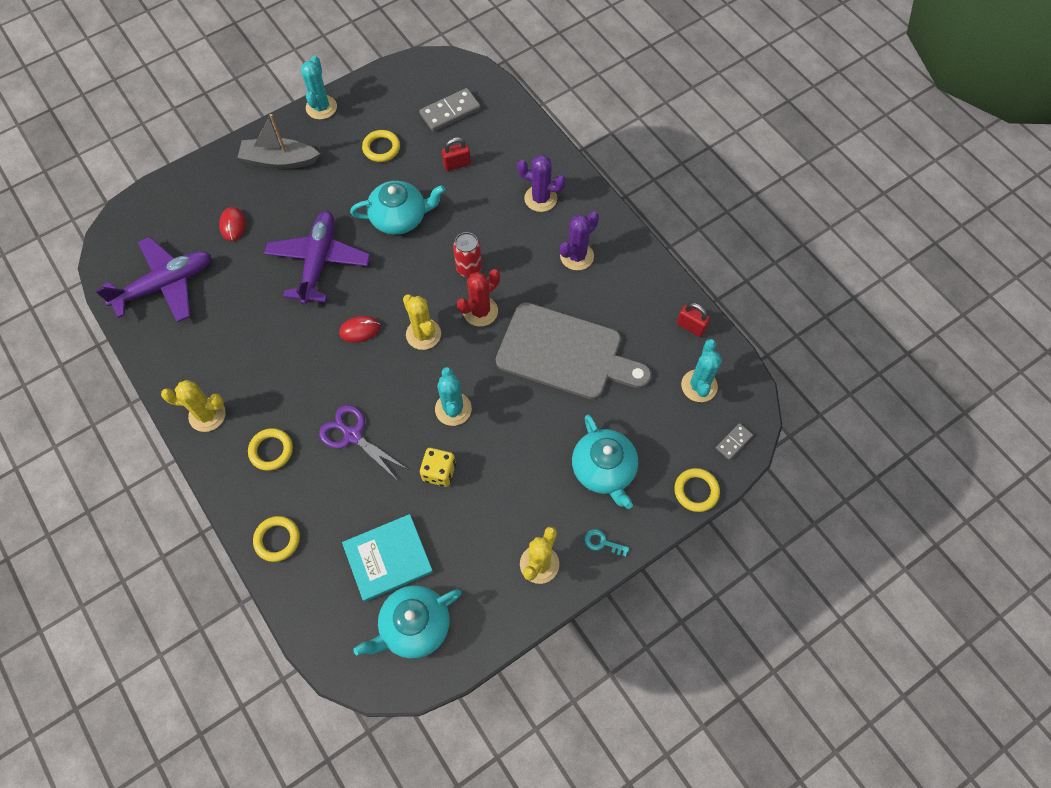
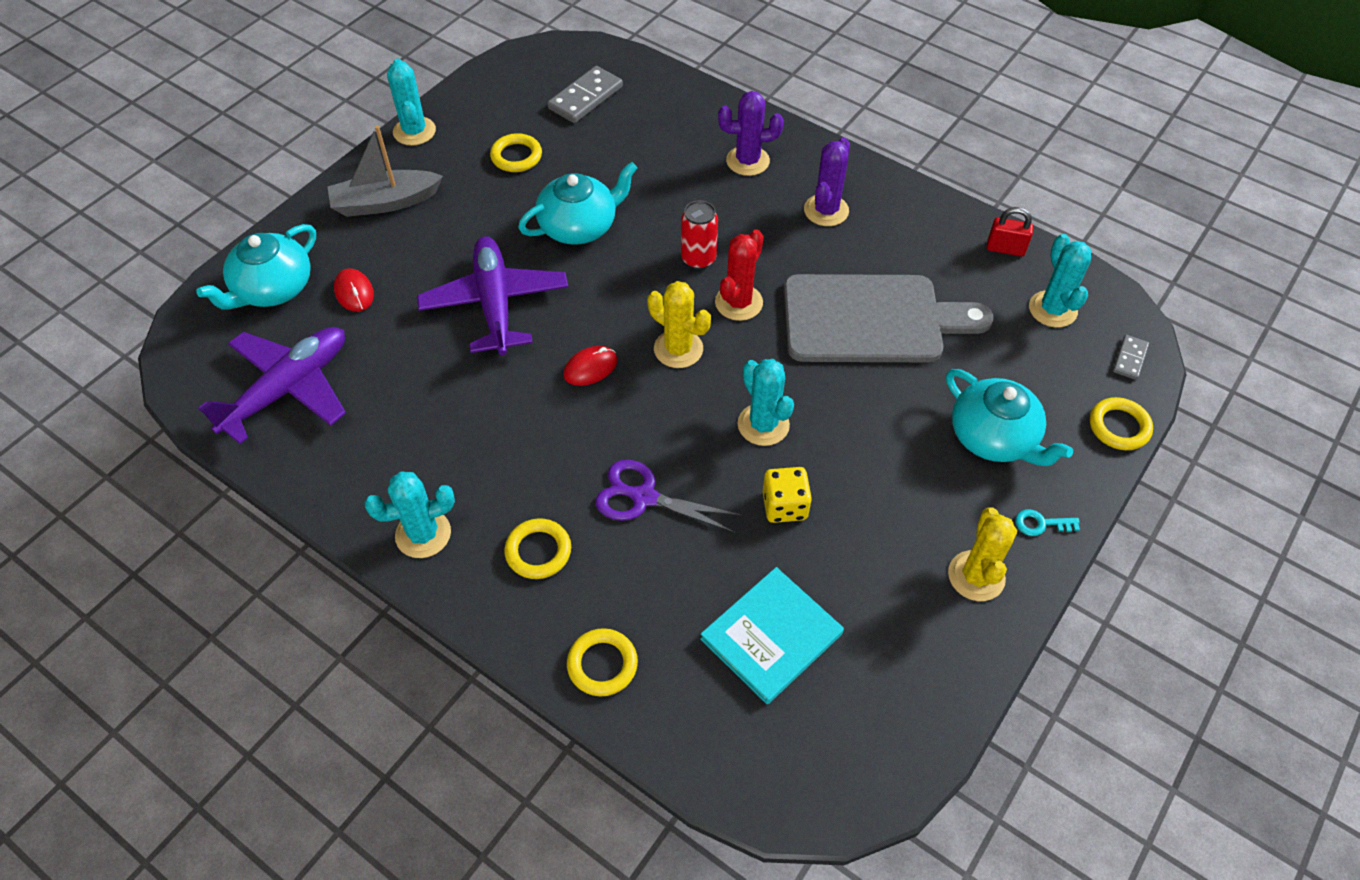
camera: 20 degrees left, 10 degrees down
yellow cactus [161,380,226,432] -> turquoise cactus [364,472,455,558]
turquoise teapot [353,585,462,658] -> turquoise teapot moved to [196,224,316,310]
red padlock [442,137,471,171] -> none

